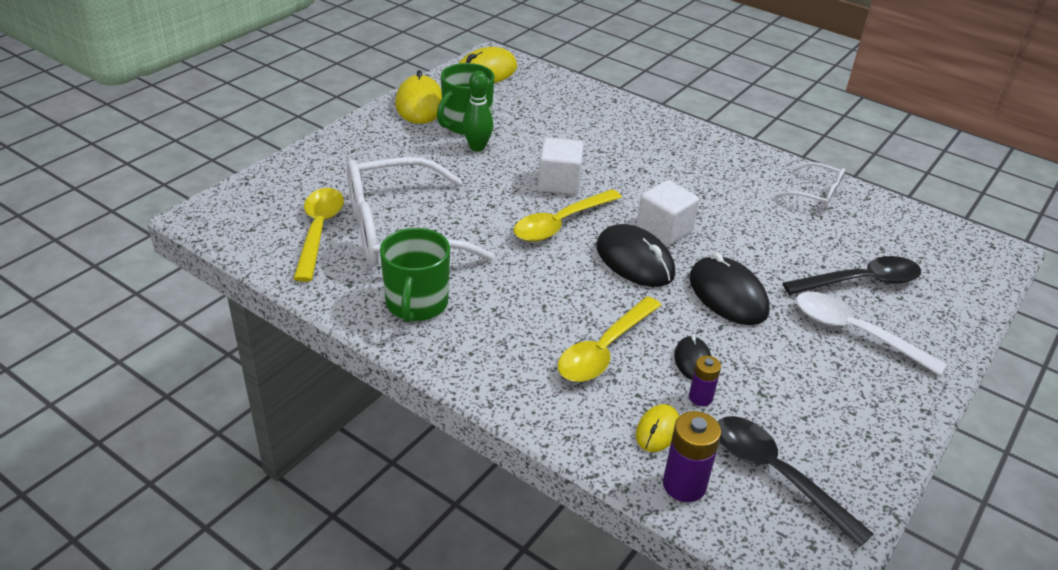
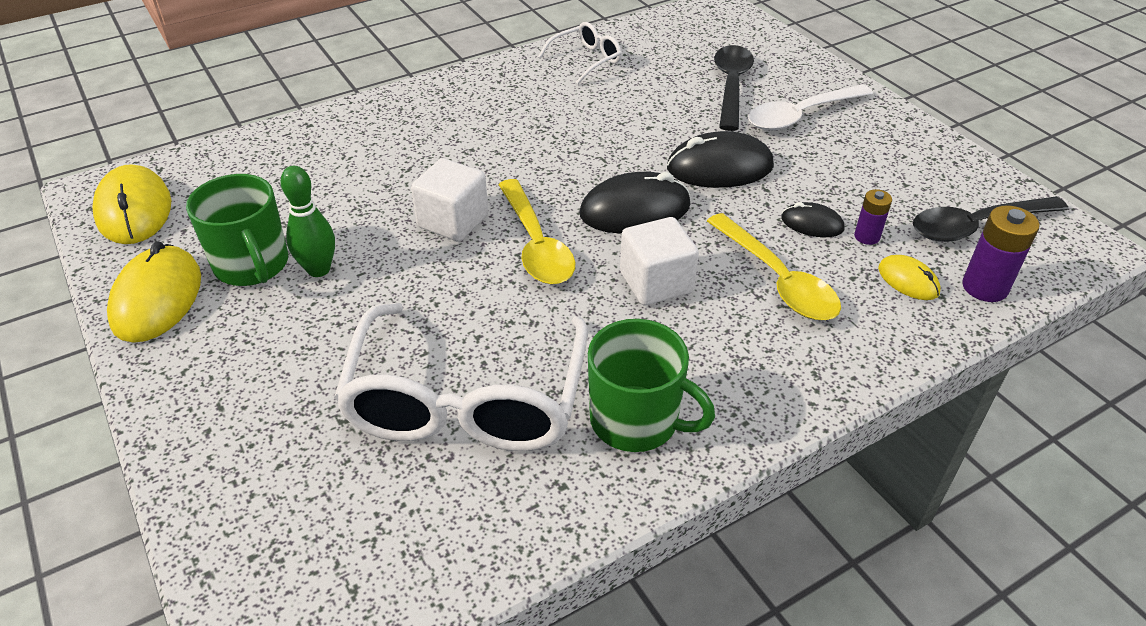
camera: 65 degrees left, 5 degrees up
yellow spoon [293,188,344,282] -> none
yellow mouse [395,70,442,124] -> yellow mouse turned 75 degrees clockwise [107,241,201,343]
white cube [637,180,699,246] -> white cube moved to [620,217,699,306]

